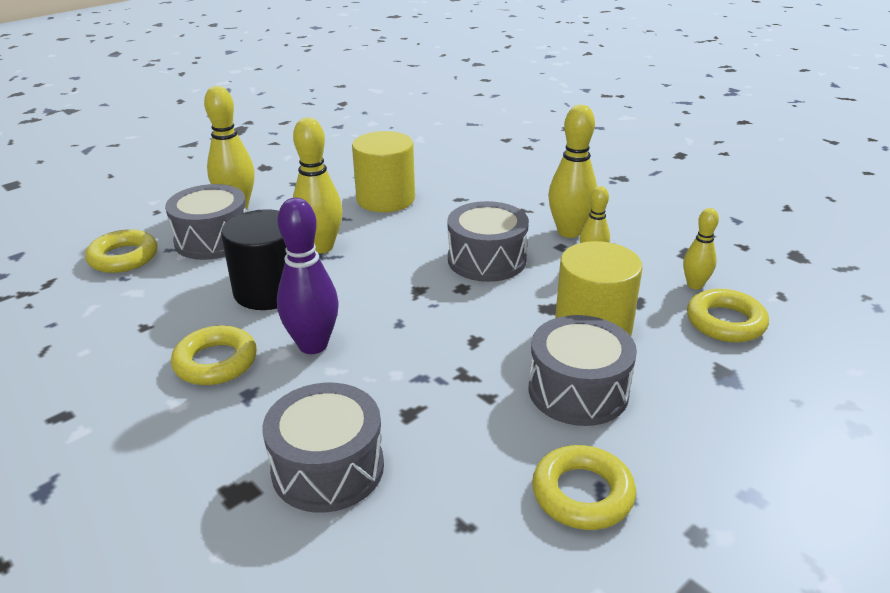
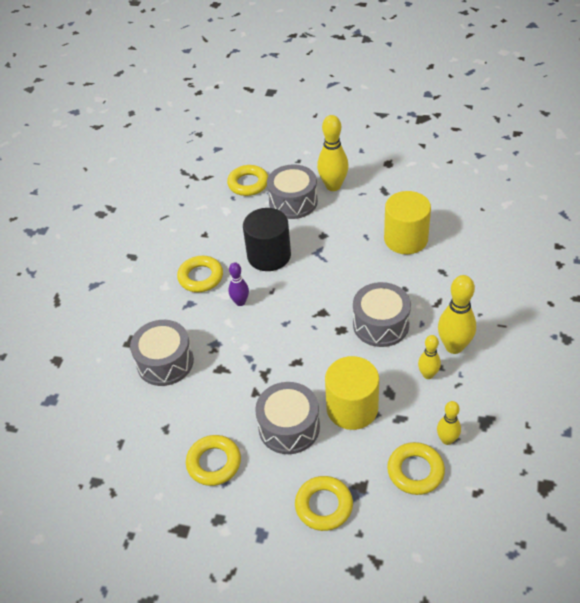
camera: 60 degrees right, 15 degrees up
purple bowling pin [277,198,339,354] -> purple bowling pin [228,262,249,306], size x0.58
yellow bowling pin [293,118,342,254] -> none
none -> yellow ring [295,476,353,531]

